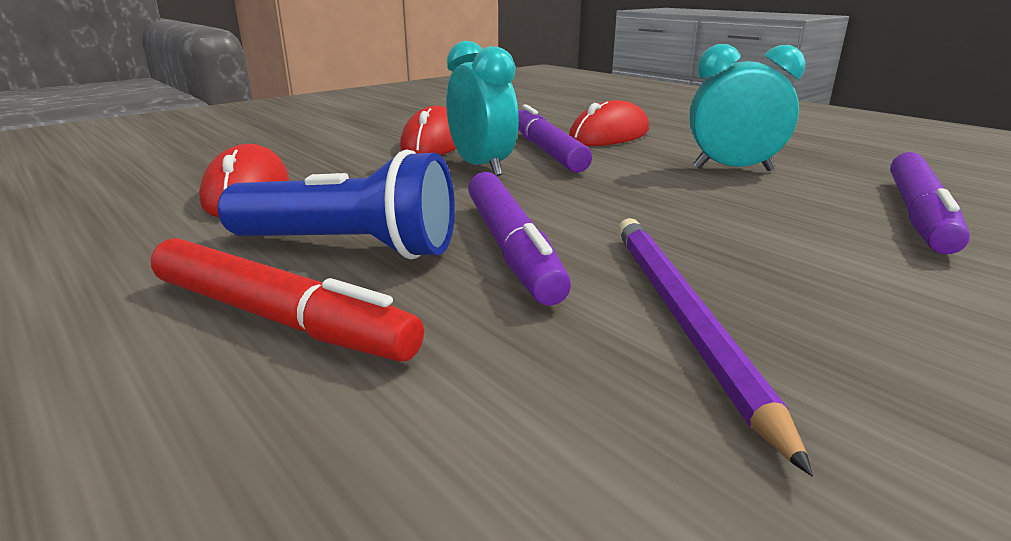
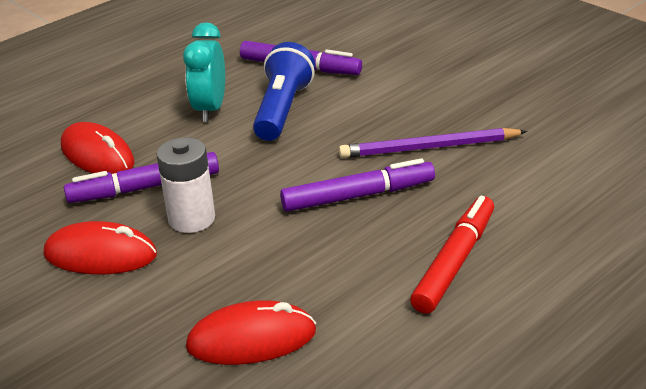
camera: 90 degrees left, 10 degrees up
blue flashlight [218,149,455,259] -> blue flashlight moved to [253,42,315,141]
turquoise clock [446,41,519,176] -> white battery [156,137,215,233]

